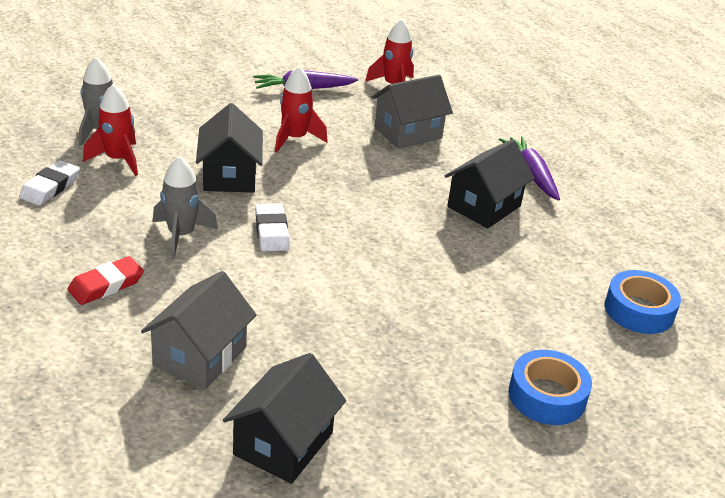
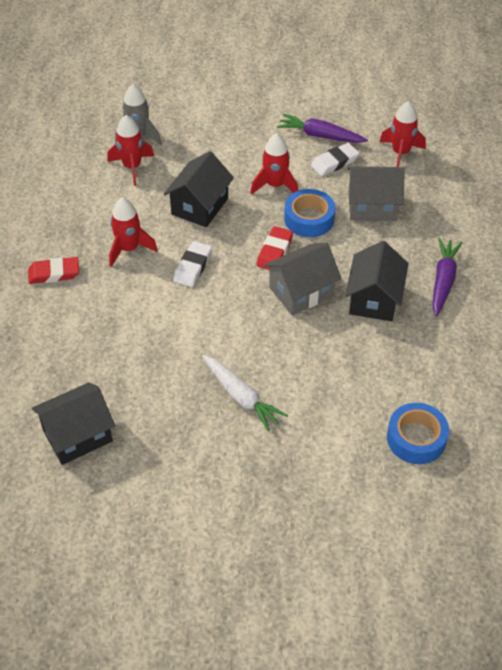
camera: 35 degrees right, 15 degrees up
white eraser [19,160,80,206] -> white eraser moved to [311,143,359,176]
grey house [141,271,257,389] -> grey house moved to [264,242,342,315]
grey rocket [153,156,218,258] -> red rocket [109,198,158,267]
black house [445,139,535,228] -> black house turned 60 degrees counterclockwise [345,241,409,322]
blue tape [509,350,592,425] -> blue tape moved to [284,189,335,237]
none -> white carrot [202,355,288,431]
none -> red eraser [256,226,293,270]

